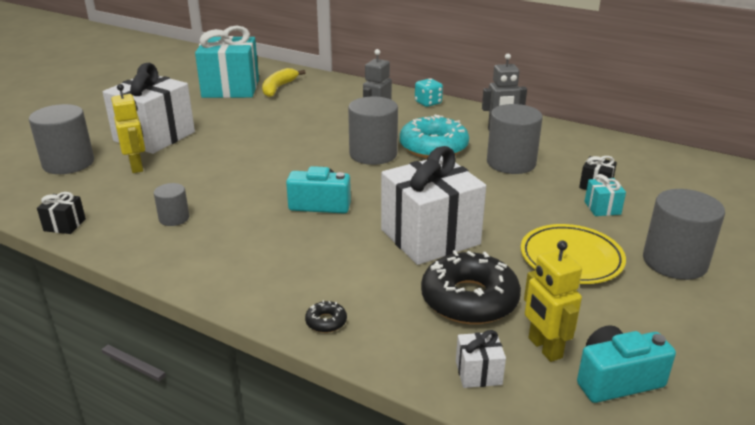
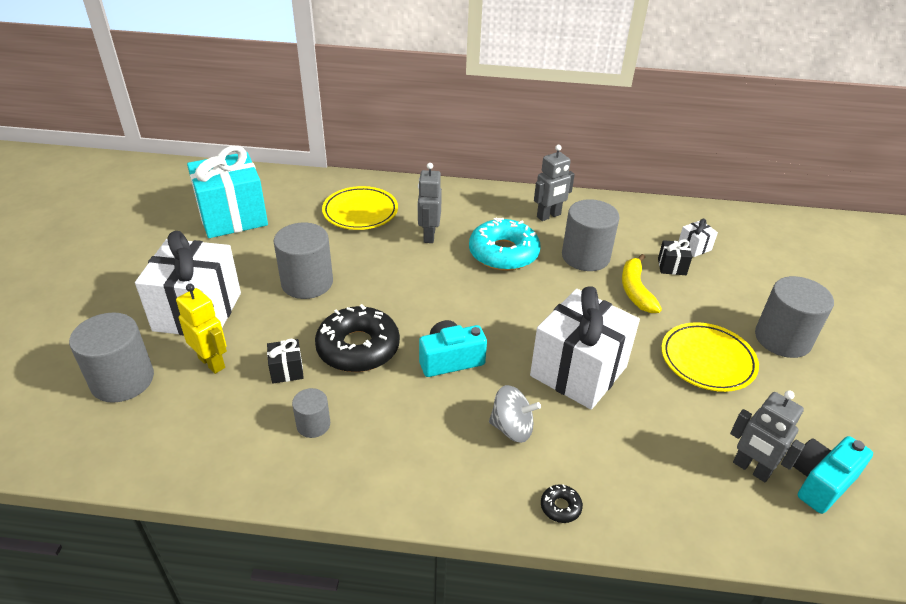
camera: 25 degrees left, 10 degrees up
black gift [37,192,86,234] -> black gift moved to [267,339,304,384]
yellow banana [262,68,305,97] -> yellow banana moved to [622,254,662,313]
grey cylinder [348,96,398,165] -> grey cylinder moved to [273,223,333,299]
turquoise dice [415,78,443,107] -> none
black donut [421,250,521,324] -> black donut moved to [315,304,400,372]
white gift [456,330,506,388] -> white gift moved to [679,219,718,257]
yellow robot [524,240,582,362] -> grey robot [730,390,805,482]
turquoise gift [584,174,626,216] -> none
none -> yellow plate [322,186,398,230]
none -> grey spinning top [489,385,541,443]

